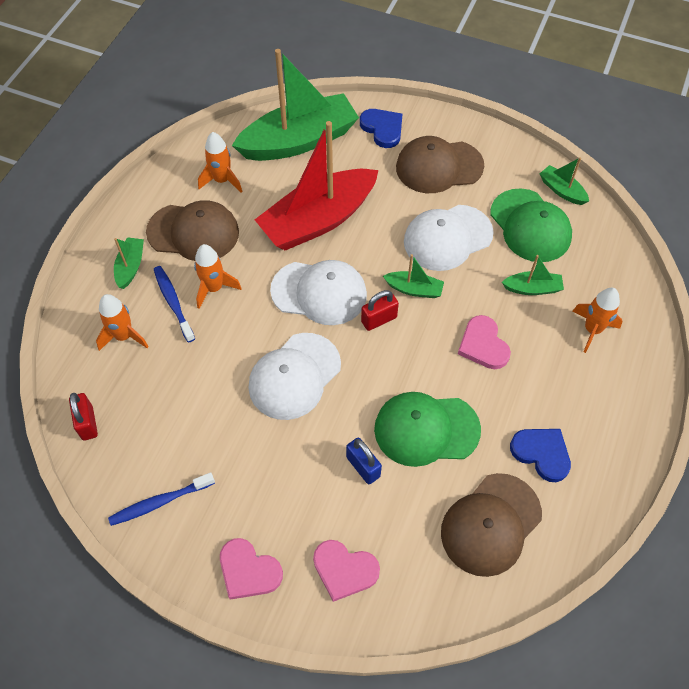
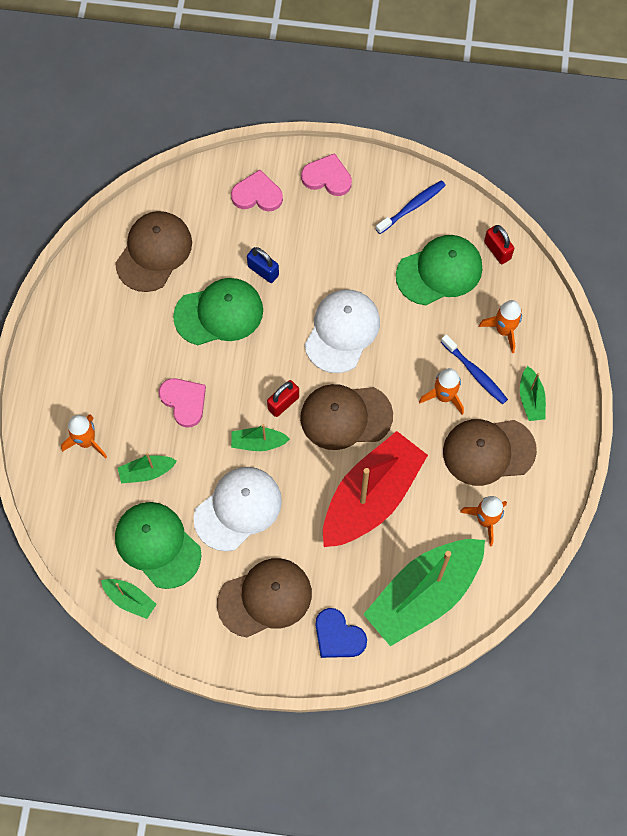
camera: 165 degrees right, 10 degrees up
white cap [270,260,367,325] -> brown cap [300,384,393,450]
blue heart [510,429,571,482] -> none
none -> green cap [396,235,482,305]

